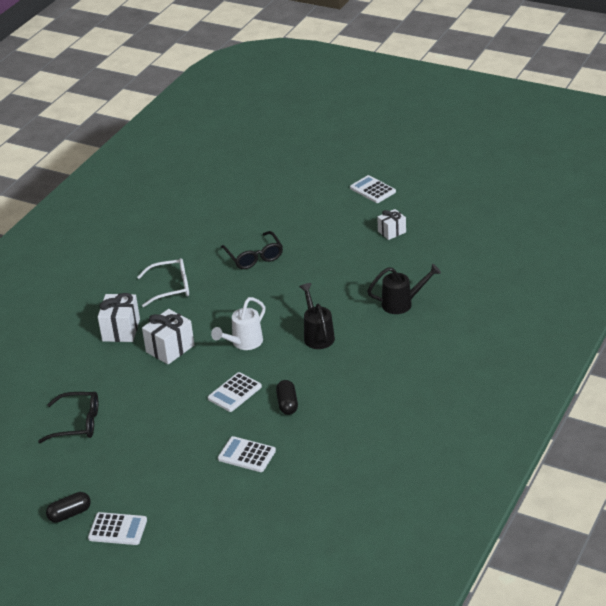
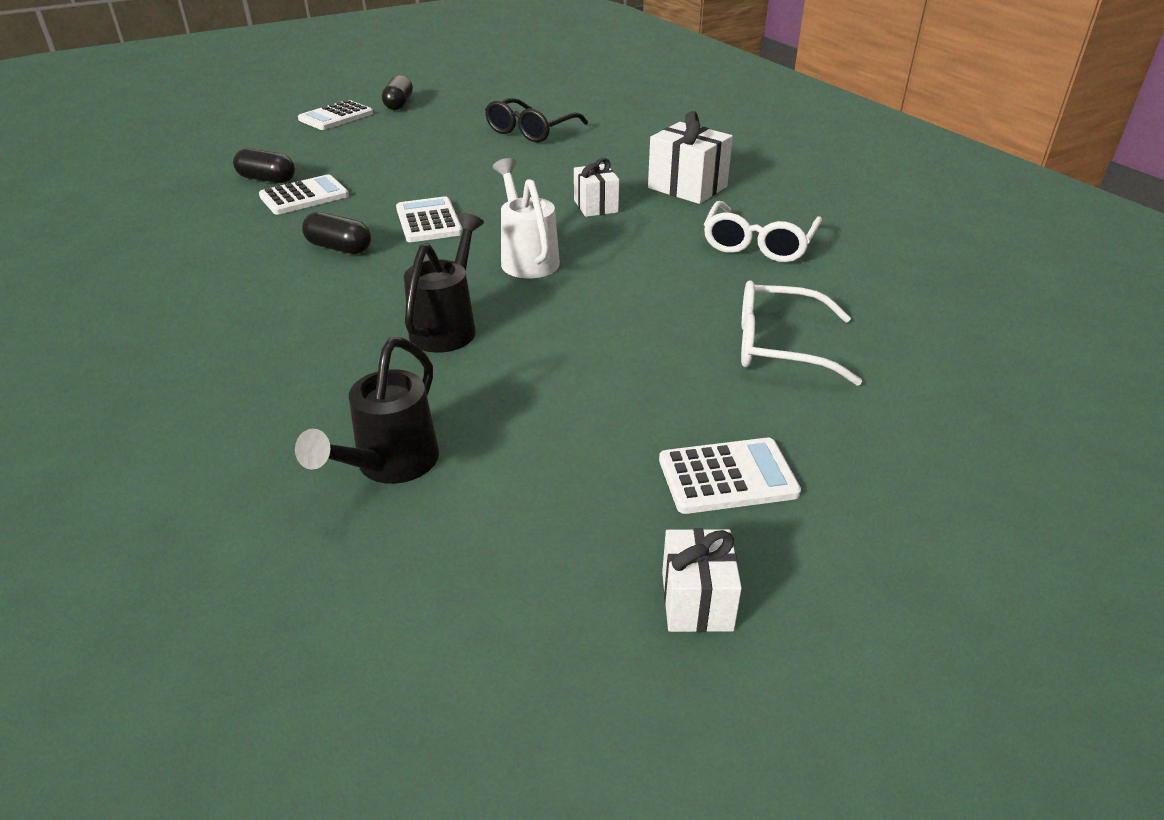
camera: 120 degrees right, 0 degrees up
white gift [142,309,194,365] -> white gift [574,158,619,217], size x0.63
black glasses [221,231,283,269] -> white glasses [741,280,862,386]
black watering can [299,283,335,349] -> black watering can turned 90 degrees counterclockwise [404,213,484,353]
white calculator [350,175,396,203] -> white calculator moved to [659,437,801,514]
none -> black capsule [233,149,295,183]

